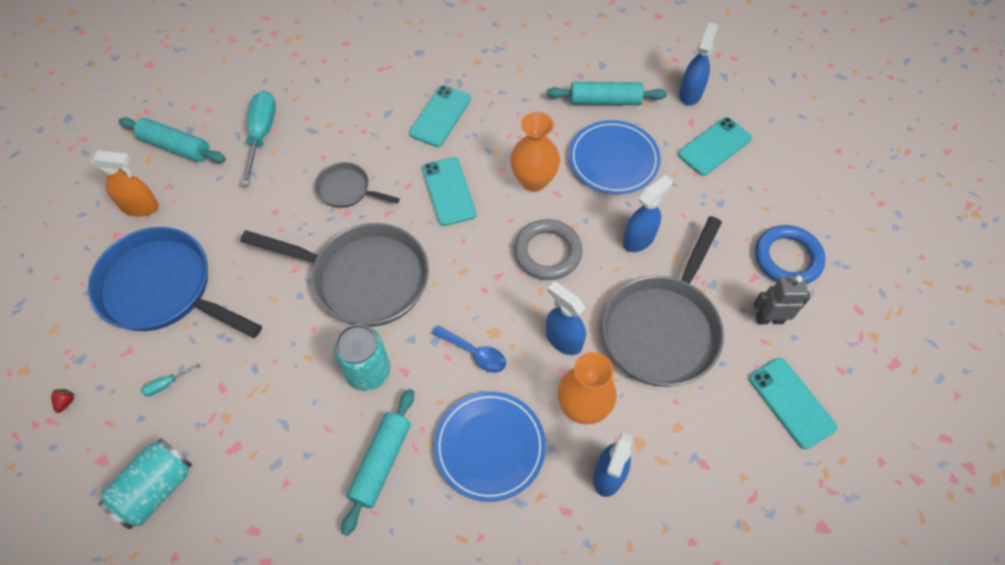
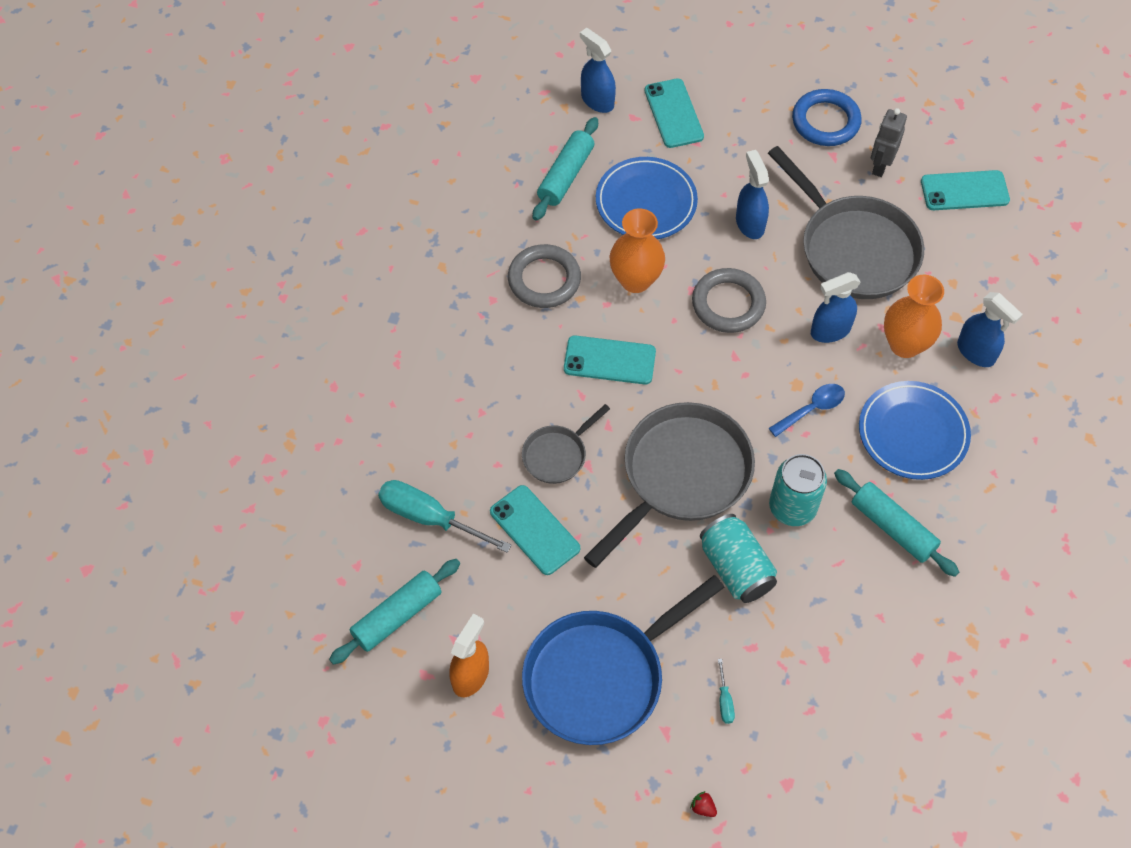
camera: 65 degrees left, 0 degrees up
turquoise can [99,438,192,529] -> turquoise can moved to [700,514,777,603]
turquoise phone [409,85,471,147] -> turquoise phone moved to [490,485,580,575]
none -> grey ring [508,244,581,308]

